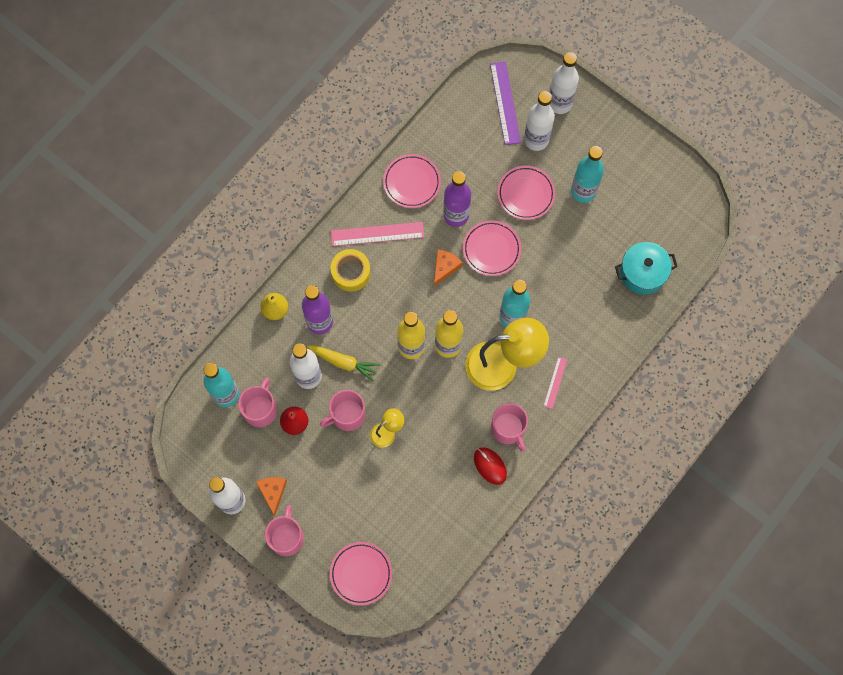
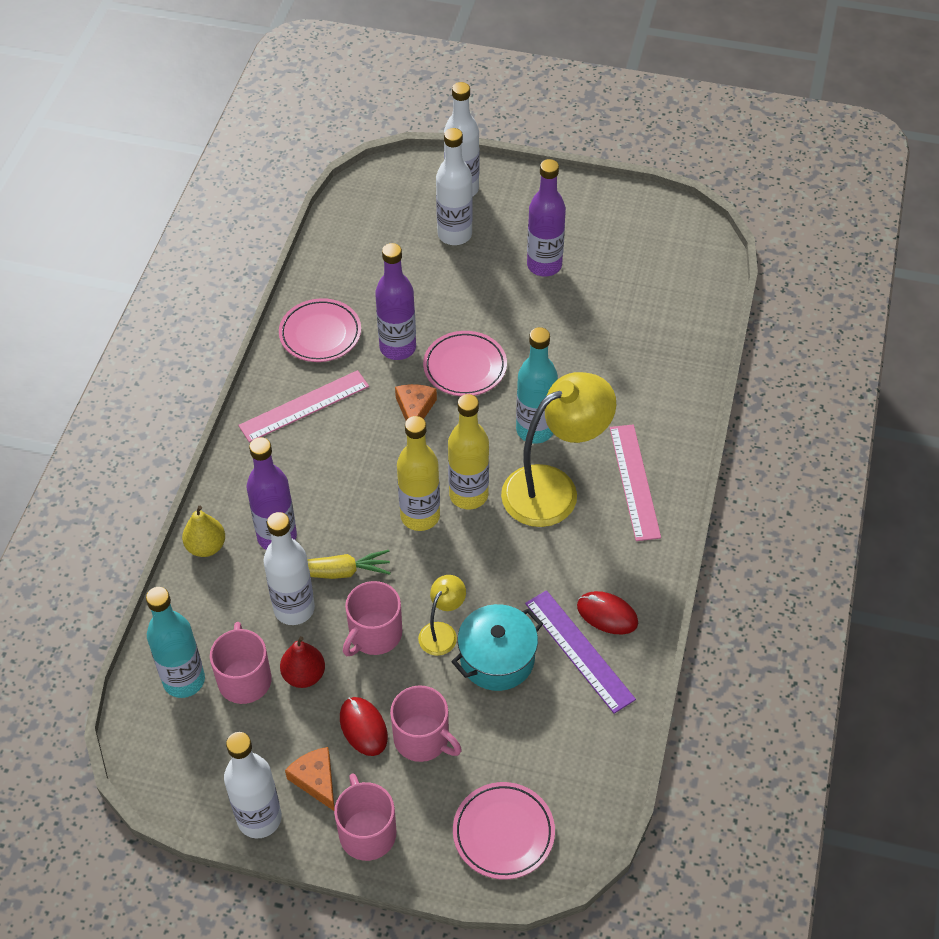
camera: 25 degrees left, 20 degrees down
yellow tape [331,249,371,292] -> none
purple ruler [490,61,521,145] -> purple ruler moved to [525,590,636,714]
pink mug [491,403,528,452] -> pink mug moved to [390,685,462,762]
pink plate [497,166,555,220] -> none
pink ruler [543,357,567,409] -> pink ruler [610,424,661,541], size x1.78
turquoise bottle [571,146,604,203] -> purple bottle [527,159,566,277]
turquoise pot [615,242,678,295] -> turquoise pot moved to [451,604,543,691]
none -> red mouse [340,697,388,756]

